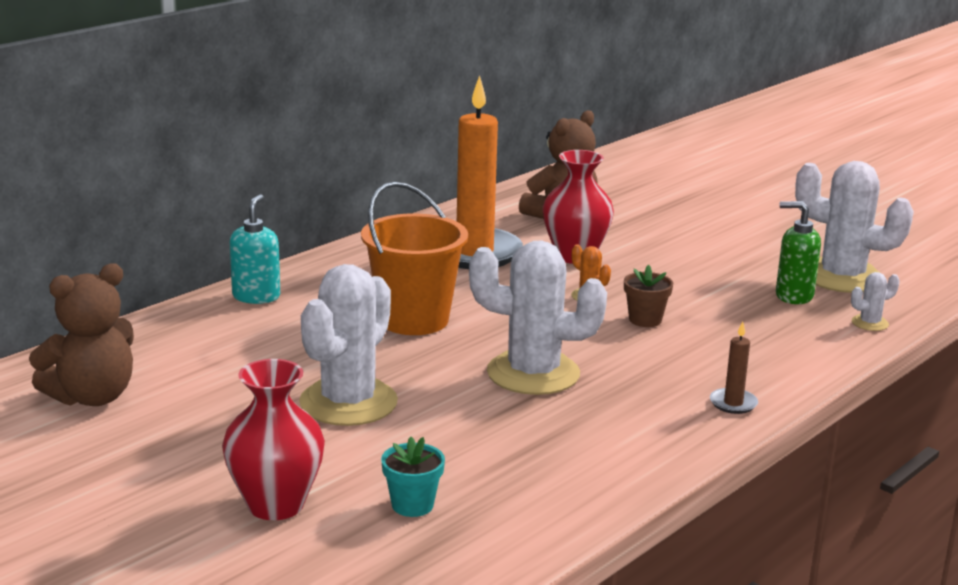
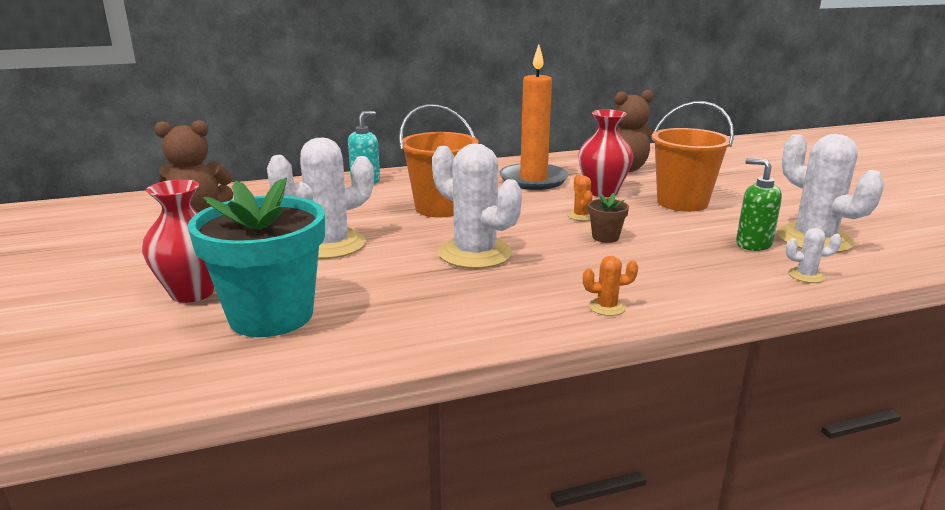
camera: 30 degrees right, 0 degrees up
turquoise flower pot [381,437,445,517] -> turquoise flower pot [188,177,325,337], size x2.45
brown candle [710,321,758,414] -> orange cactus [583,256,638,316]
none -> orange bucket [651,101,734,212]

